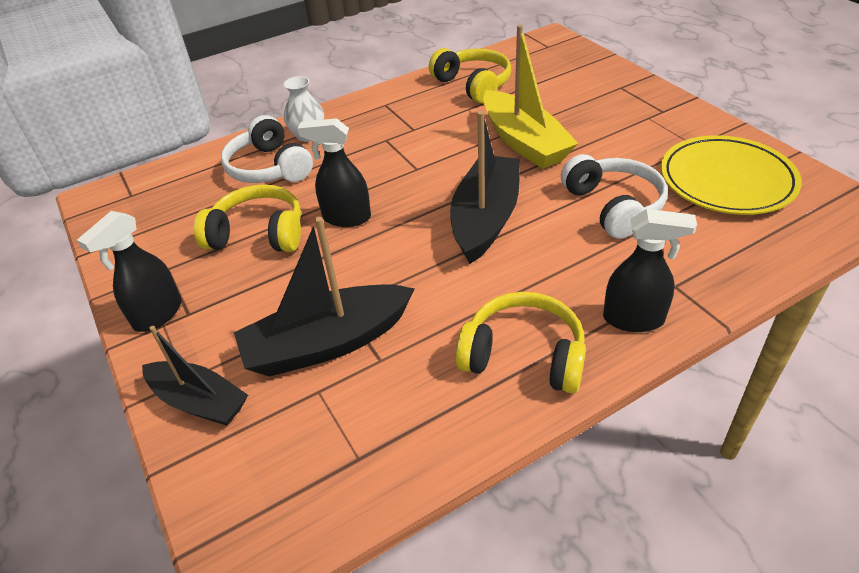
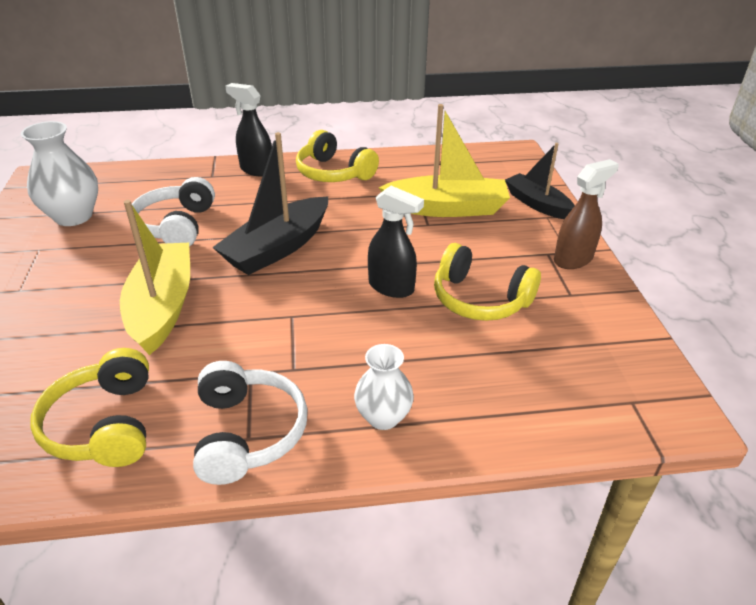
camera: 160 degrees left, 5 degrees down
black spray bottle [77,211,182,332] -> brown spray bottle [554,159,619,269]
white headphones [221,115,313,183] -> white headphones moved to [193,361,307,485]
black boat [234,217,415,377] -> yellow boat [379,104,510,217]
yellow plate [661,135,802,215] -> white vase [21,121,98,226]

